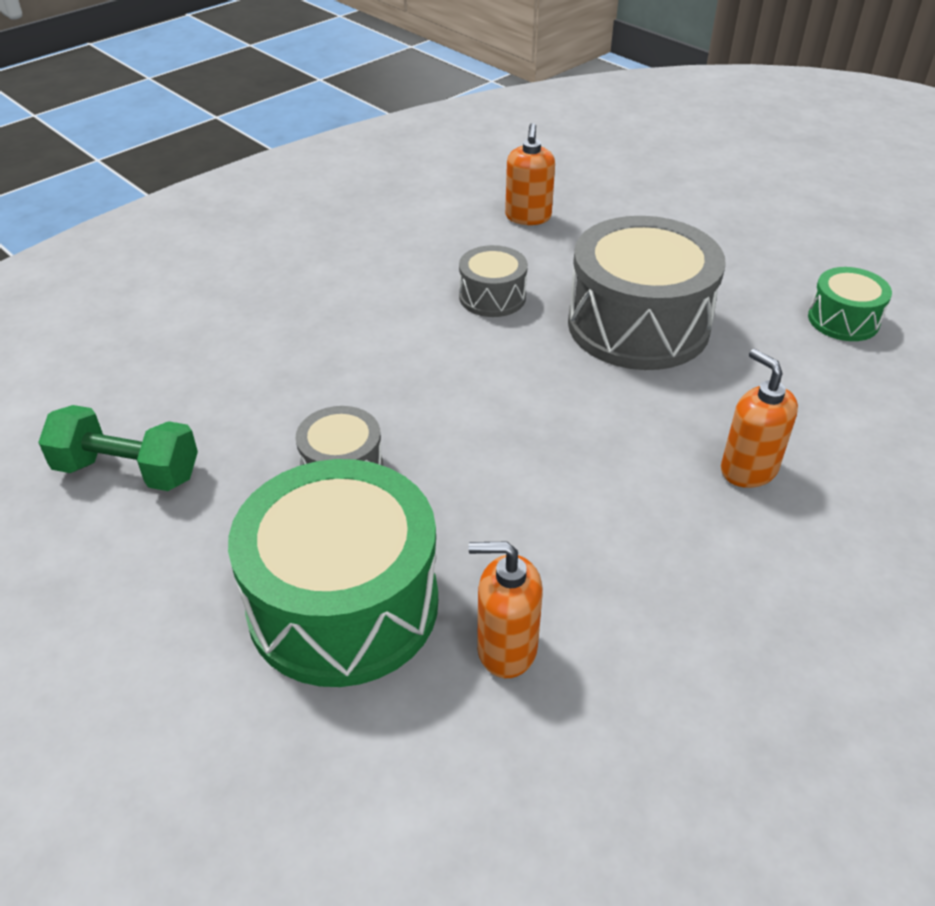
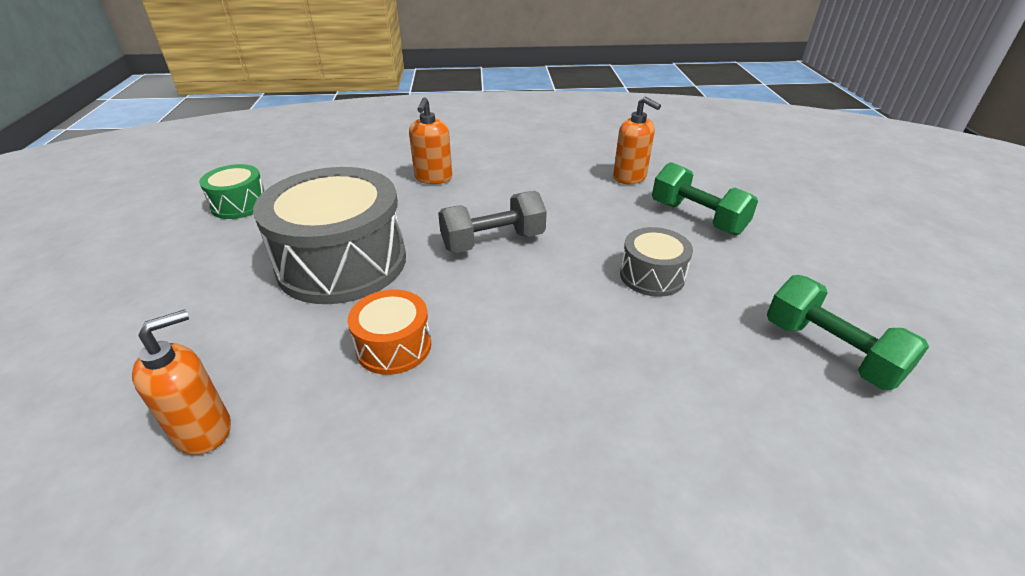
camera: 140 degrees left, 5 degrees down
green drum [228,459,438,687] -> green dumbbell [652,162,758,235]
grey drum [459,245,528,317] -> orange drum [348,290,431,375]
none -> grey dumbbell [438,191,547,253]

